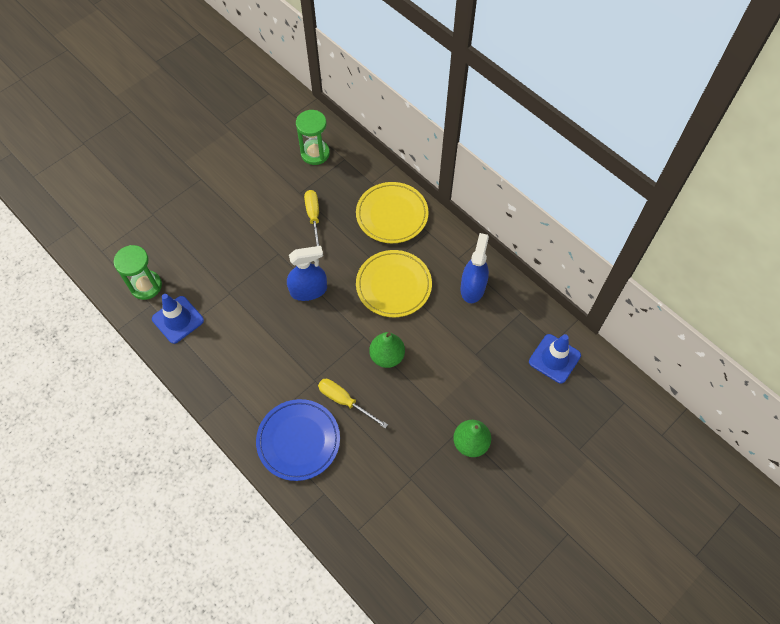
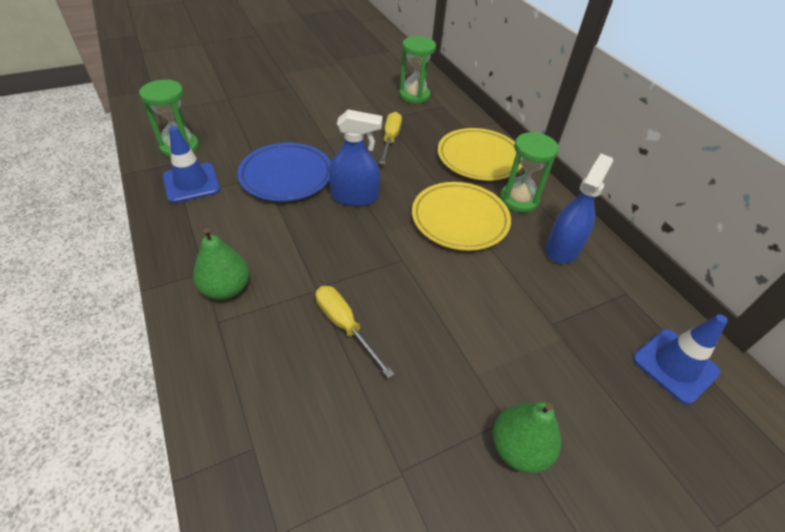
camera: 15 degrees right, 15 degrees down
blue plate [256,399,340,481] -> blue plate moved to [237,143,331,202]
green pear [369,332,405,368] -> green pear moved to [193,228,249,300]
none -> green hourglass [500,132,559,213]

